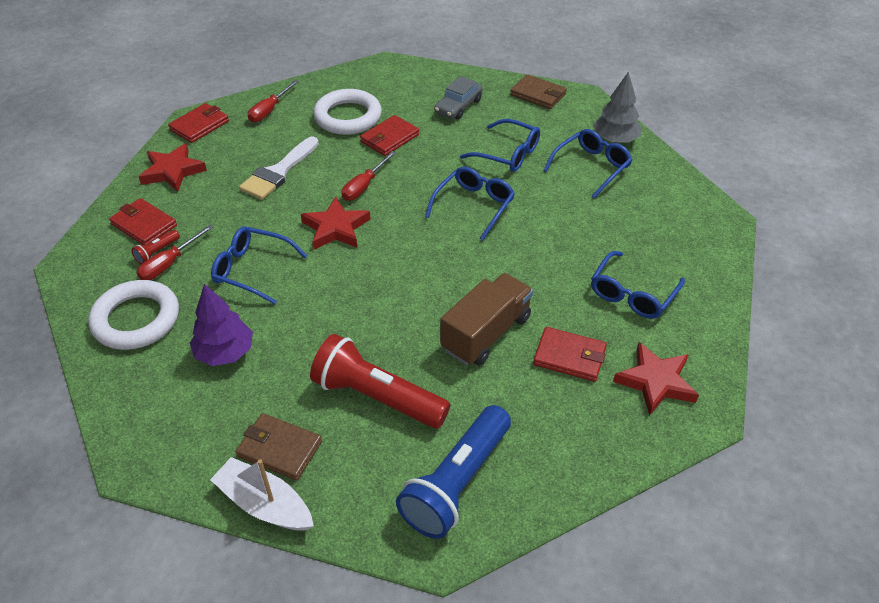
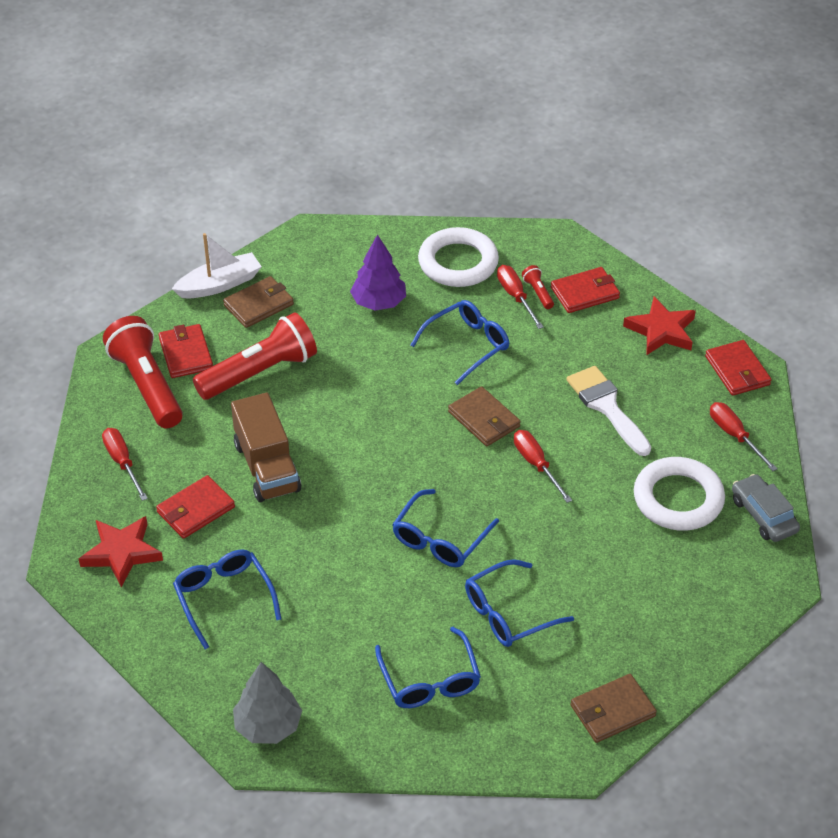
camera: 120 degrees right, 0 degrees up
red star [301,197,371,249] -> brown wallet [448,386,521,446]
red wallet [360,115,419,156] -> red wallet moved to [159,324,213,378]
blue flashlight [396,405,511,539] -> red flashlight [103,316,183,428]
blue glasses [425,167,515,240] -> blue glasses turned 60 degrees clockwise [392,489,499,567]
grey car [434,76,483,120] -> grey car moved to [732,474,800,542]
grey tree [593,72,641,143] -> grey tree moved to [233,662,302,744]
none -> red screwdriver [102,428,148,501]

